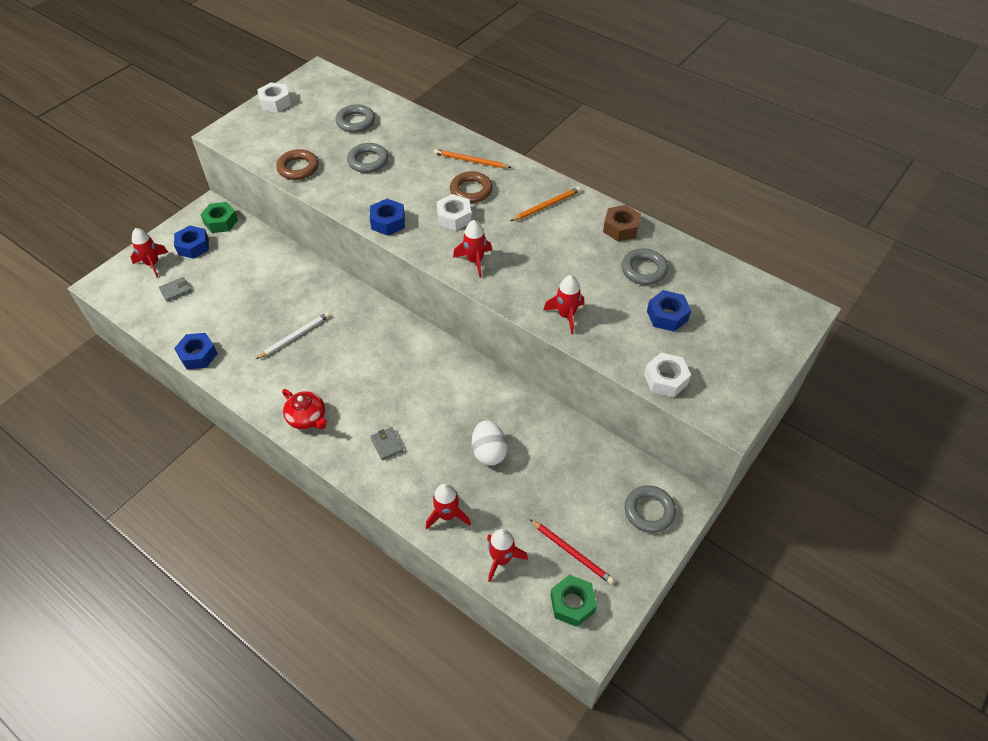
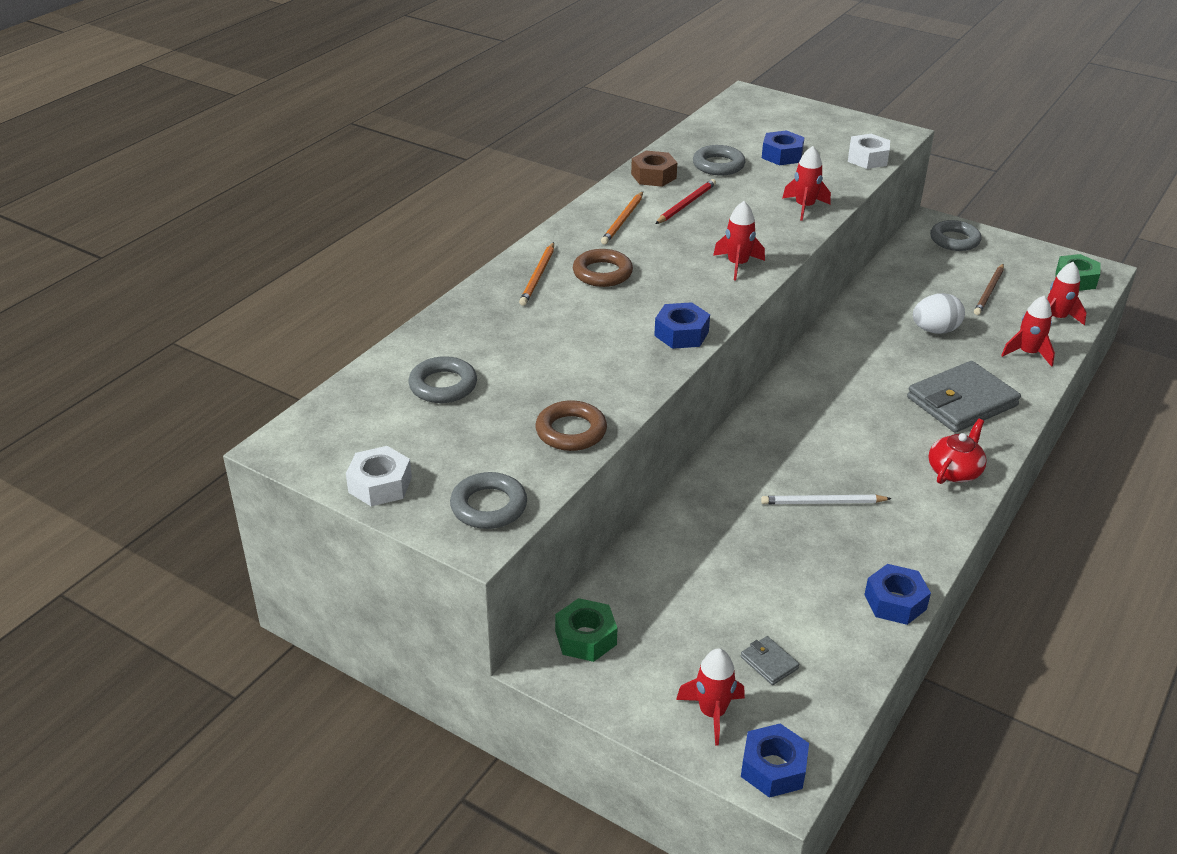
camera: 95 degrees left, 15 degrees down
blue nut [174,225,209,259] -> blue nut moved to [741,723,809,798]
white pencil [256,312,330,359] -> white pencil turned 45 degrees counterclockwise [761,495,892,504]
grey ring [347,143,388,173] -> grey ring moved to [450,472,527,529]
grey wallet [371,427,403,461] -> grey wallet [907,361,1021,433], size x2.38
white nut [437,194,471,231] -> none
orange pencil [510,187,581,221] -> orange pencil turned 120 degrees counterclockwise [601,192,643,245]
red pencil [530,519,614,584] -> red pencil moved to [655,179,716,224]
none -> brown pencil [974,264,1004,315]

